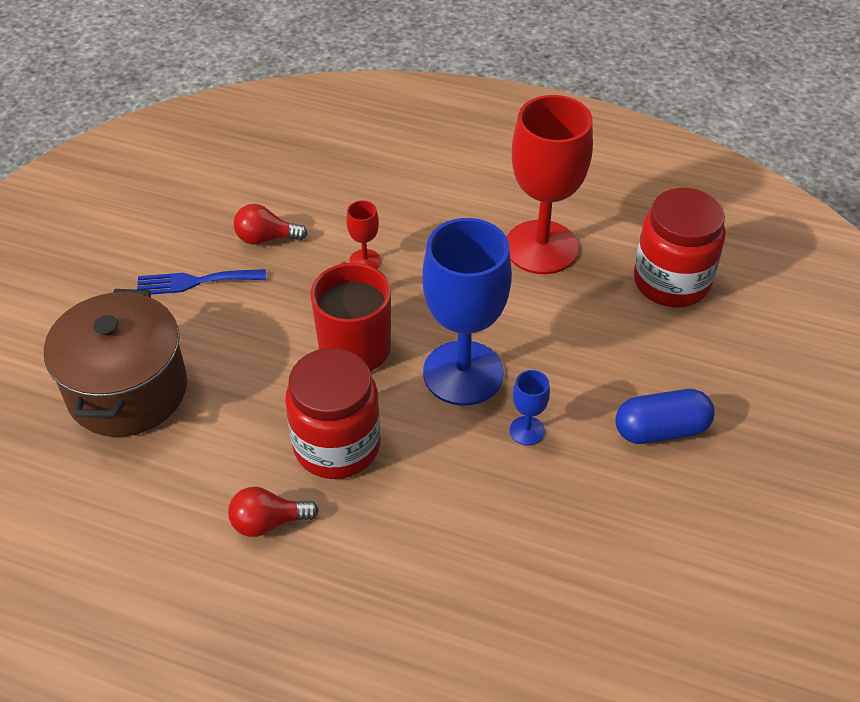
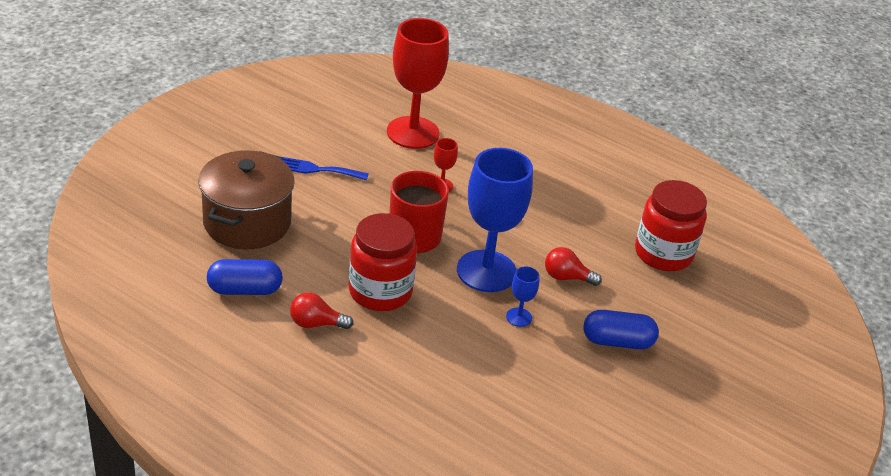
camera: 10 degrees right, 10 degrees down
red light bulb [234,204,307,244] -> red light bulb moved to [545,247,602,286]
red goblet [507,95,593,274] -> red goblet moved to [387,18,449,149]
none -> blue capsule [207,259,283,295]

